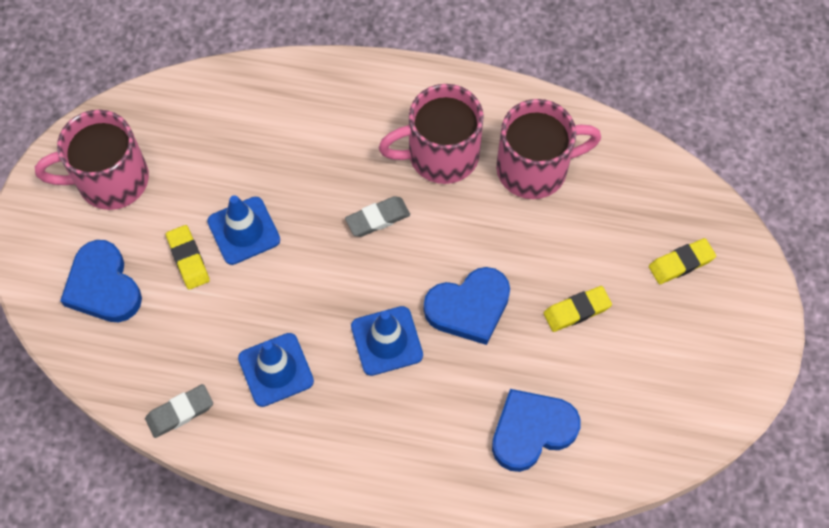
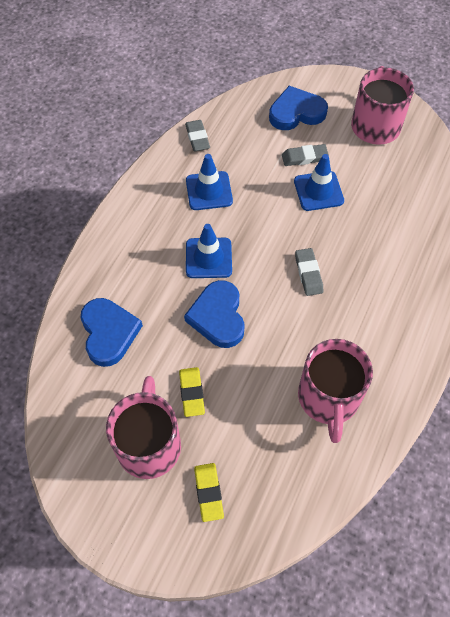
camera: 105 degrees right, 5 degrees down
yellow eraser [166,225,210,290] -> grey eraser [282,144,329,166]
pink mug [378,84,484,184] -> pink mug moved to [106,376,181,479]

